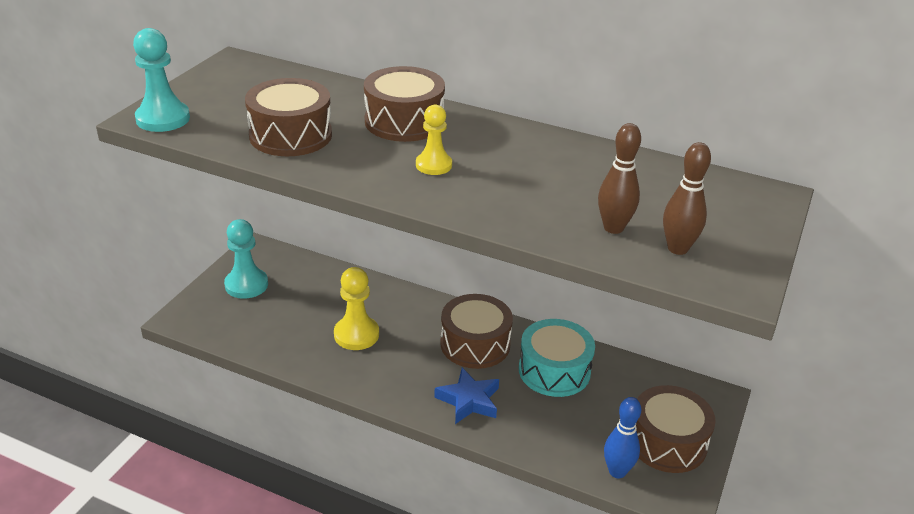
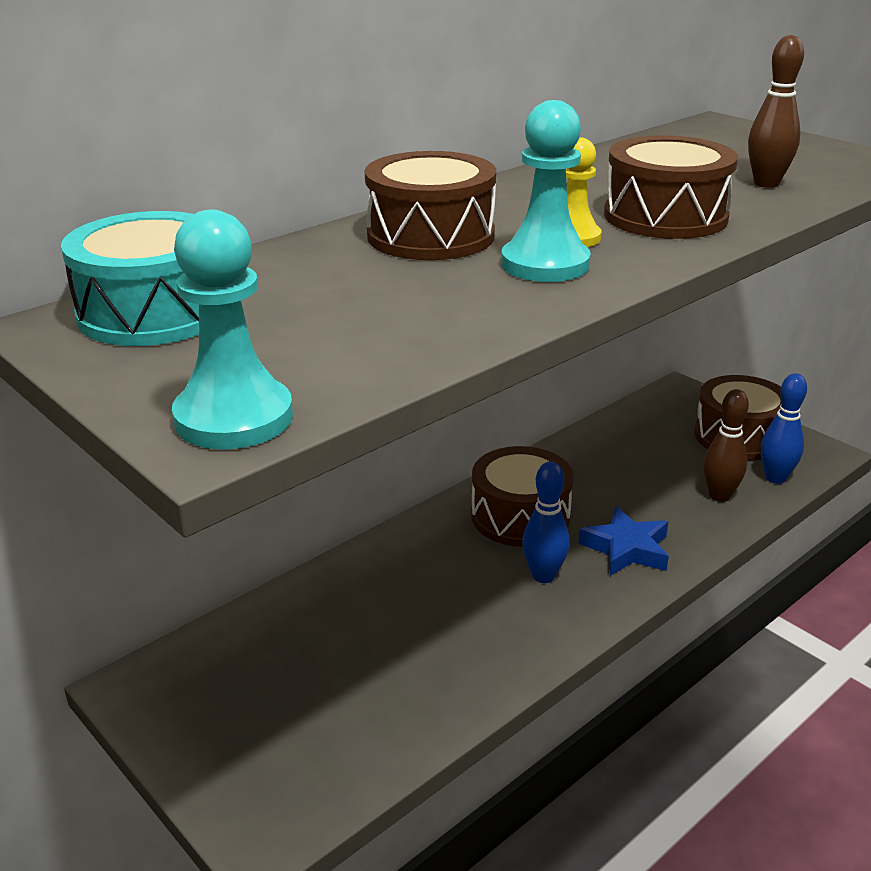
camera: 65 degrees left, 5 degrees down
turquoise pawn [224,219,268,299] -> turquoise pawn moved to [501,100,591,282]
brown drum [245,78,332,156] -> brown drum moved to [604,135,738,239]
yellow pawn [334,267,379,350] -> none
turquoise drum [519,319,595,397] -> turquoise drum moved to [61,211,199,346]
brown bowling pin [663,142,711,255] -> brown bowling pin moved to [703,389,749,502]
none -> blue bowling pin [522,461,569,583]

